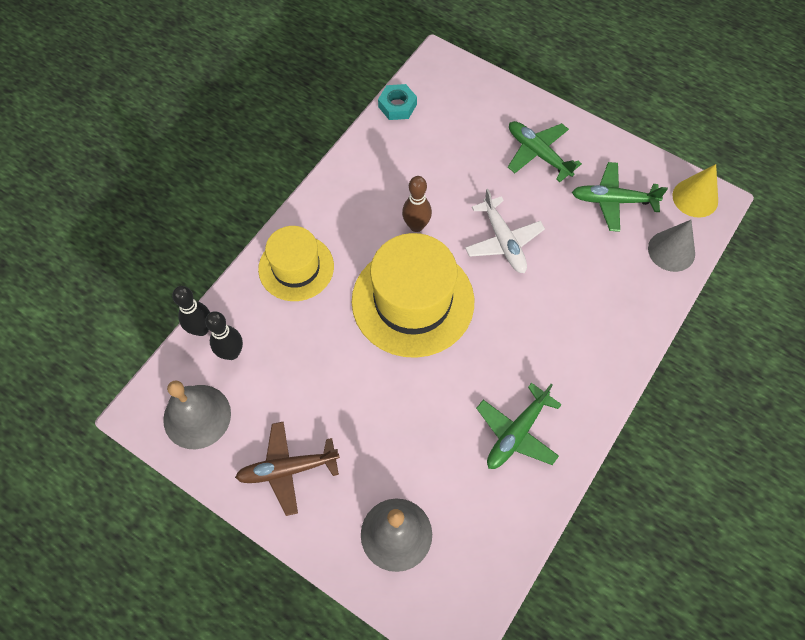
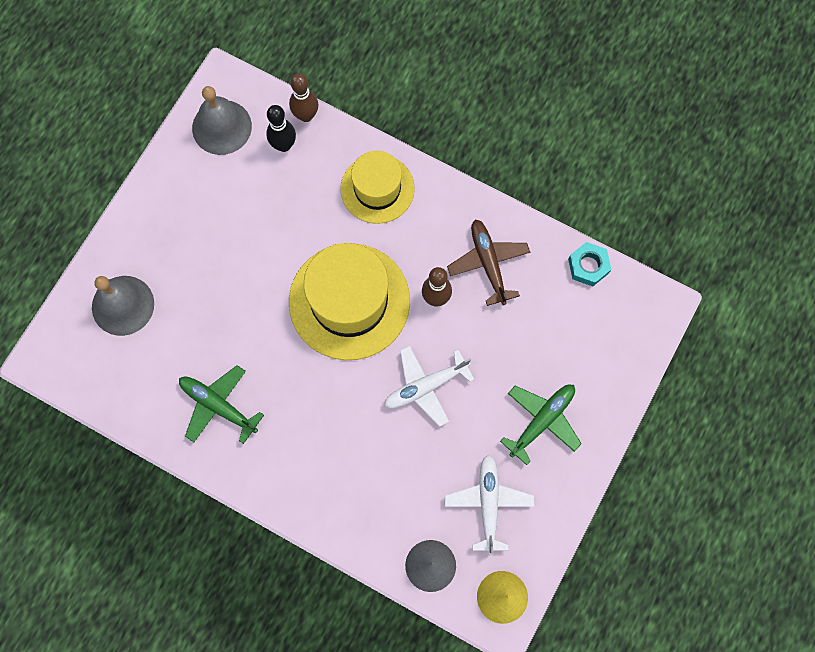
camera: 85 degrees right, 10 degrees up
black bowling pin [172,286,210,336] -> brown bowling pin [289,73,318,122]
brown plane [235,422,340,516] -> brown plane moved to [447,219,530,306]
green plane [572,162,668,232] -> white plane [445,454,534,555]

